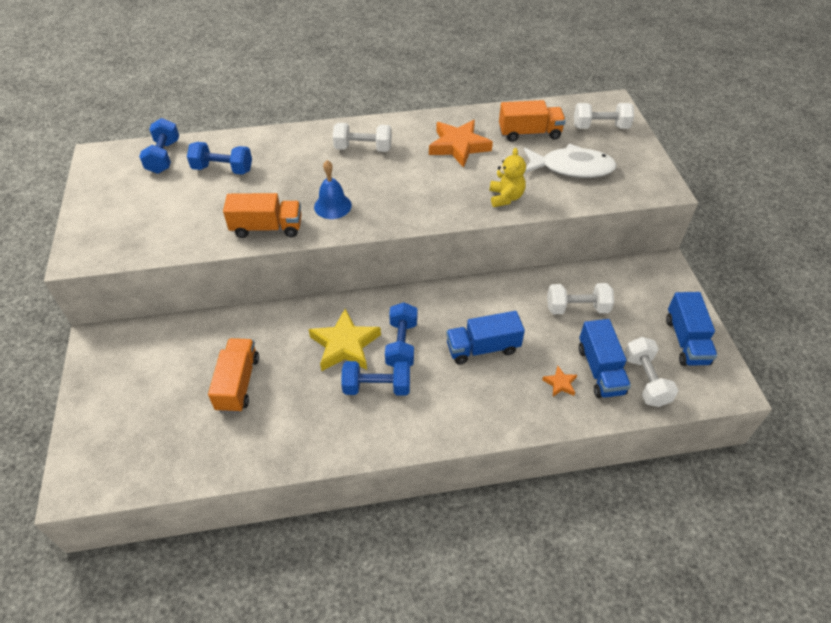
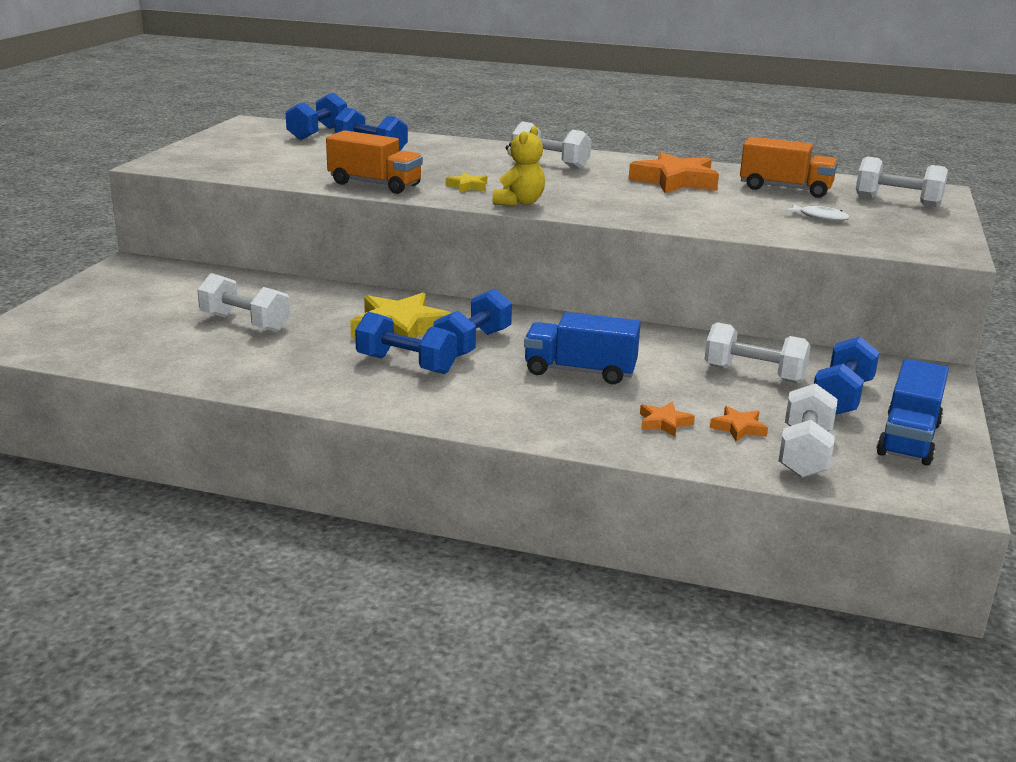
camera: 25 degrees right, 25 degrees down
orange truck [208,338,259,413] -> white dumbbell [197,273,290,332]
blue bell [314,160,352,219] -> yellow star [446,172,487,192]
yellow teddy bear [489,148,526,207] -> yellow teddy bear moved to [493,126,545,206]
white fish [524,144,617,178] -> white fish [784,204,849,221], size x0.45
blue truck [579,319,631,398] -> orange star [710,406,768,442]
none -> blue dumbbell [814,336,880,415]

